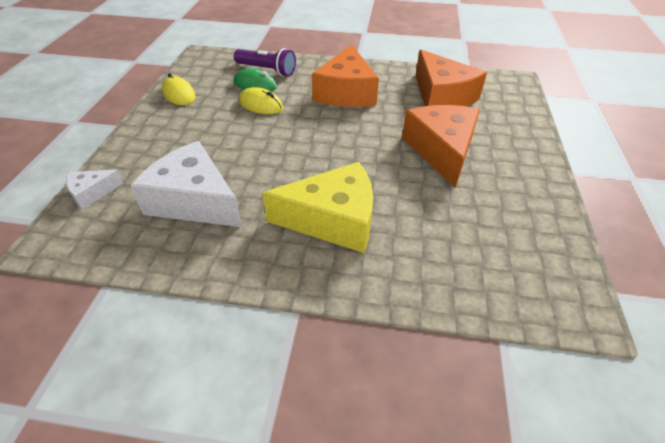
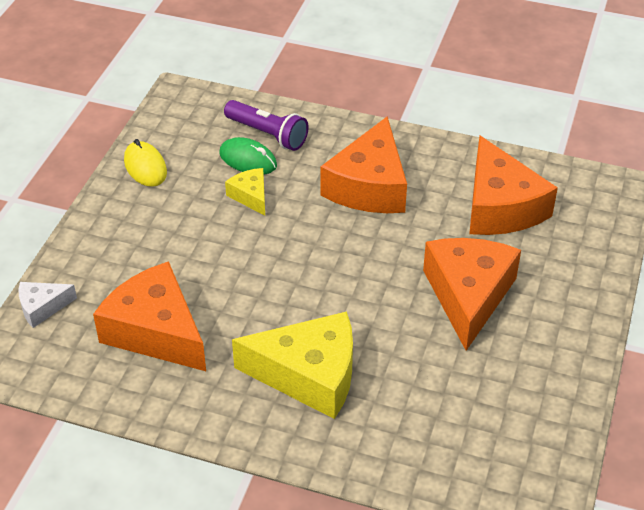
camera: 10 degrees right, 0 degrees up
white cheese [131,141,242,227] -> orange cheese [93,261,206,371]
yellow mouse [239,87,283,114] -> yellow cheese [225,168,265,216]

